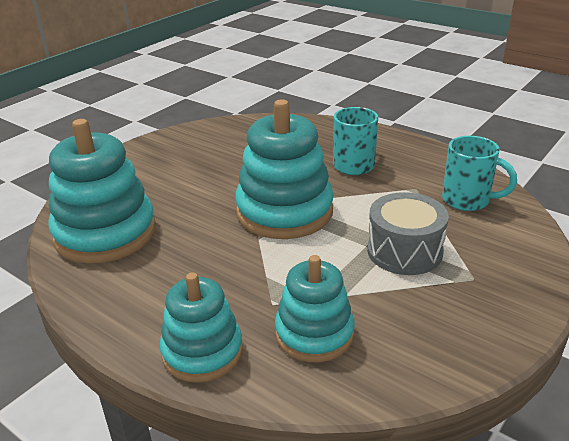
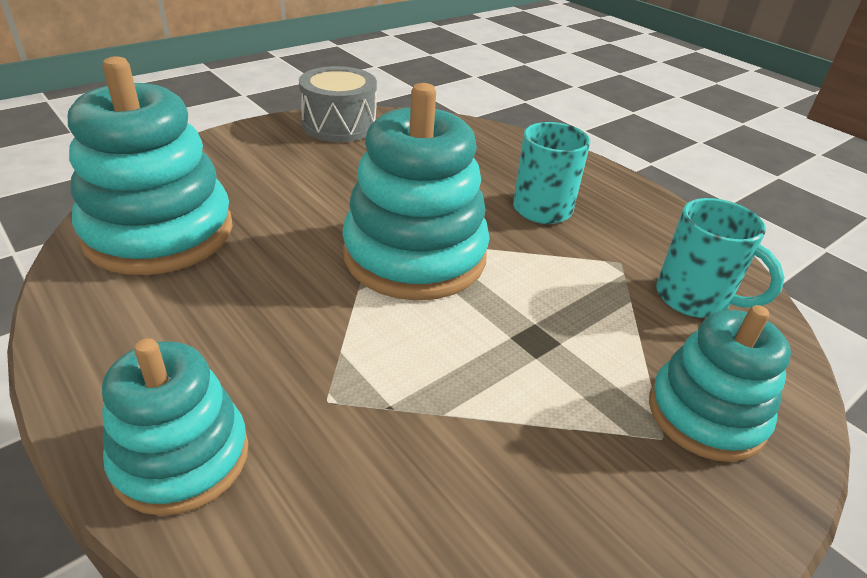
camera: 10 degrees right, 5 degrees up
turquoise stacking toy [275,255,355,362] -> turquoise stacking toy moved to [649,305,791,462]
grey drum [367,192,449,275] -> grey drum moved to [299,66,377,142]

